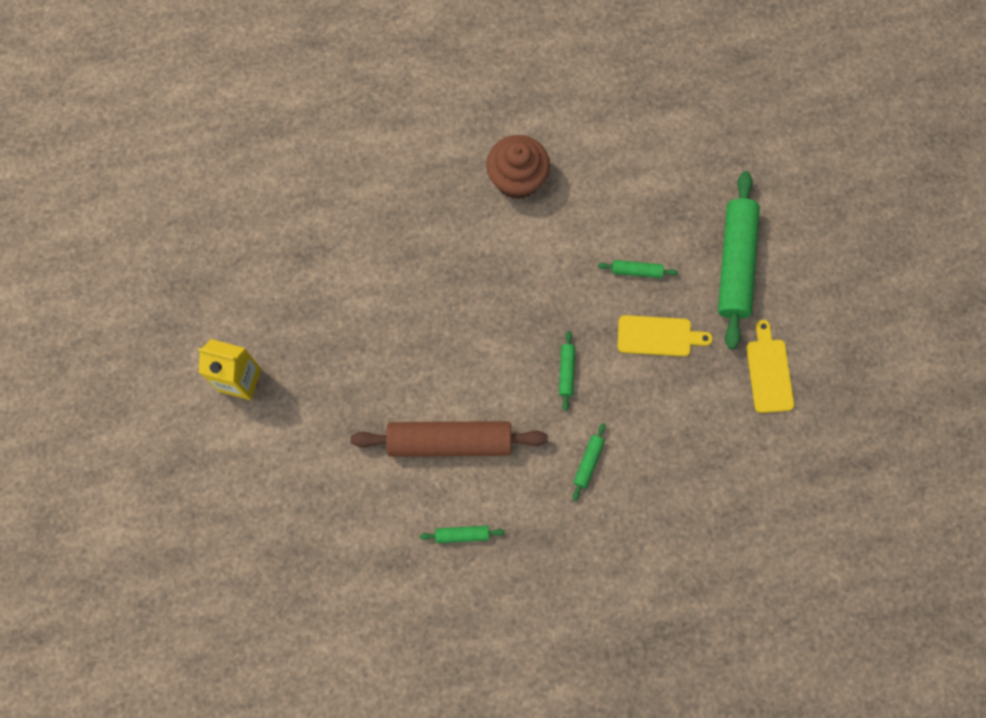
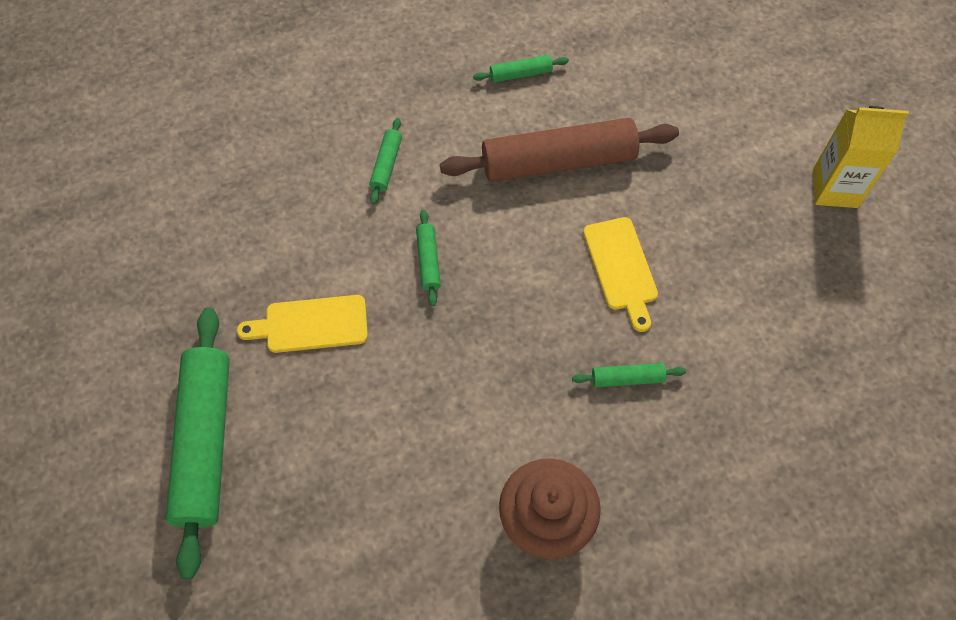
camera: 170 degrees right, 10 degrees down
green rolling pin [598,260,678,278] -> green rolling pin moved to [572,363,686,387]
yellow cutting board [746,320,794,413] -> yellow cutting board moved to [583,217,658,332]

